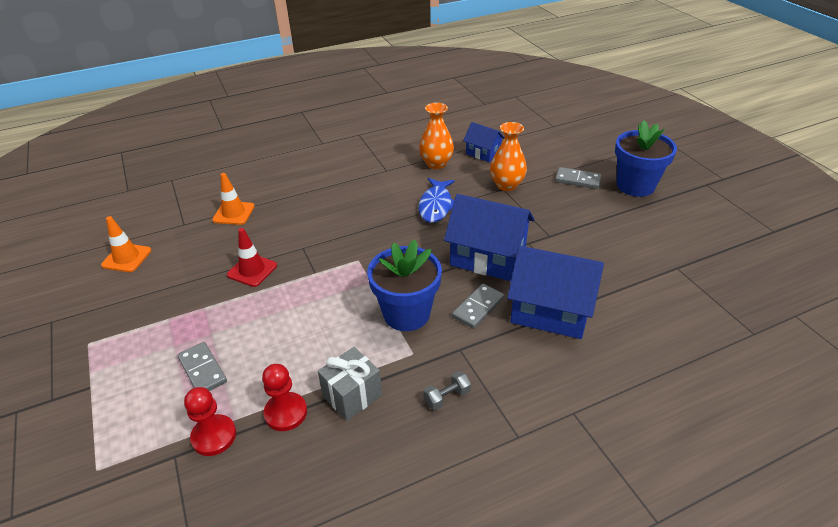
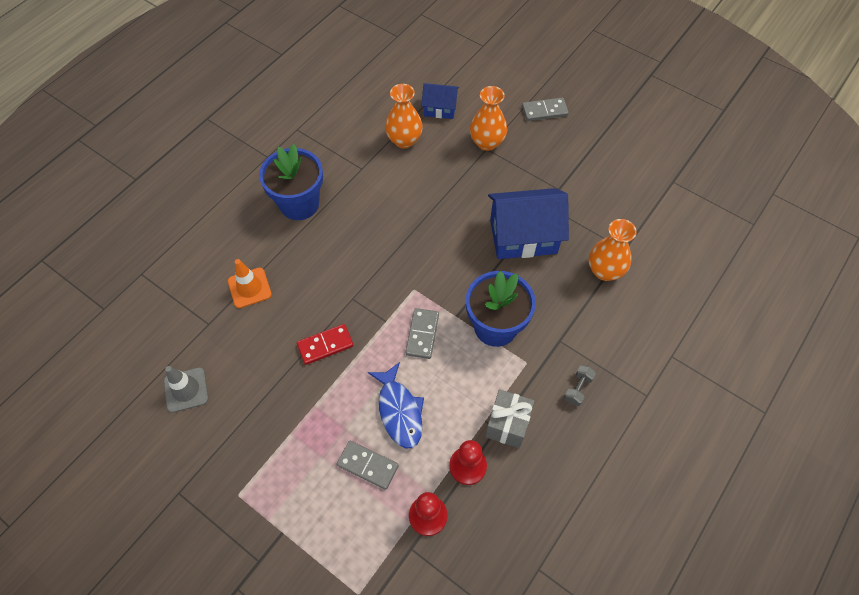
camera: 30 degrees left, 20 degrees up
orange traffic cone [101,216,151,272] -> grey traffic cone [164,366,208,413]
red traffic cone [227,228,277,287] -> red domino [297,324,354,365]
blue fish [418,178,455,223] -> blue fish moved to [368,362,424,448]
grey domino [452,284,504,329] -> grey domino moved to [406,308,439,359]
blue house [507,246,604,339] -> orange vase [589,219,637,281]
blue flower pot [615,120,677,197] -> blue flower pot moved to [259,144,323,220]

